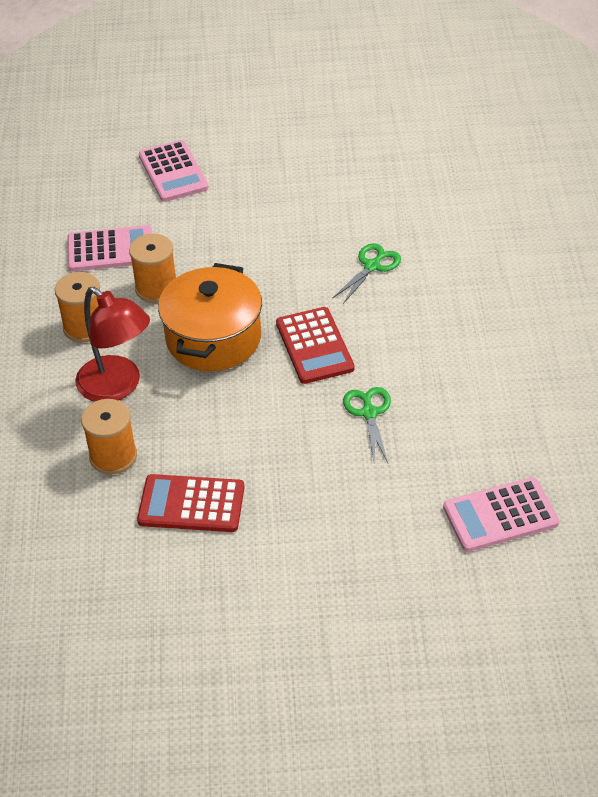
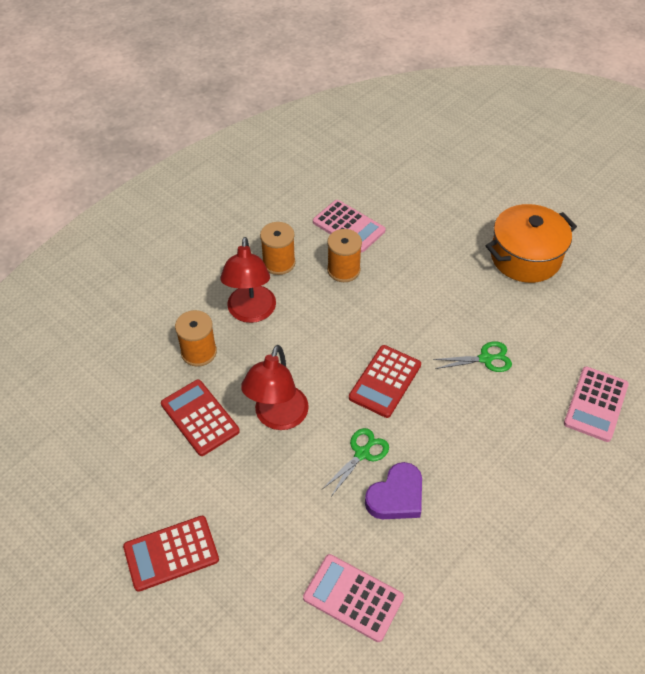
camera: 45 degrees right, 5 degrees up
pink calculator [139,140,209,202] -> pink calculator moved to [564,366,629,442]
orange pot [158,263,262,371] -> orange pot moved to [486,204,577,283]
none -> red calculator [123,516,219,592]
none -> red lamp [241,345,309,430]
none -> purple heart [365,462,422,519]

